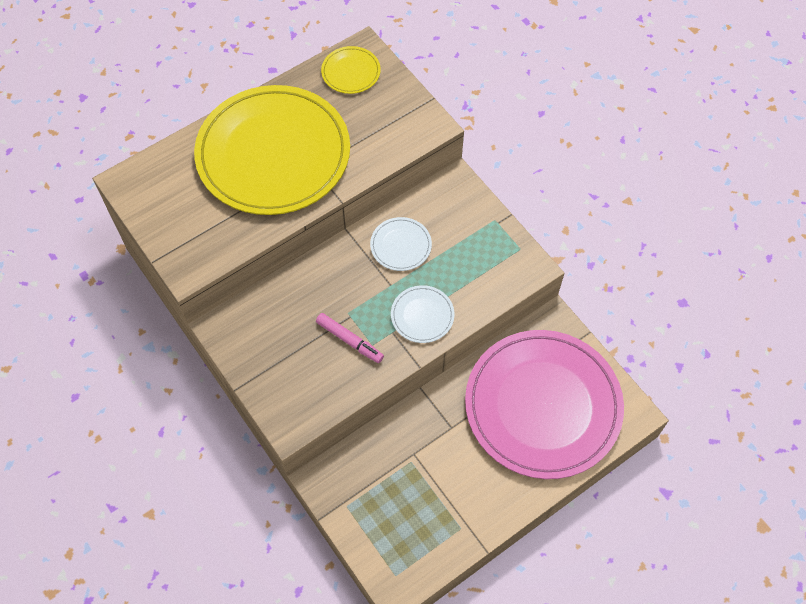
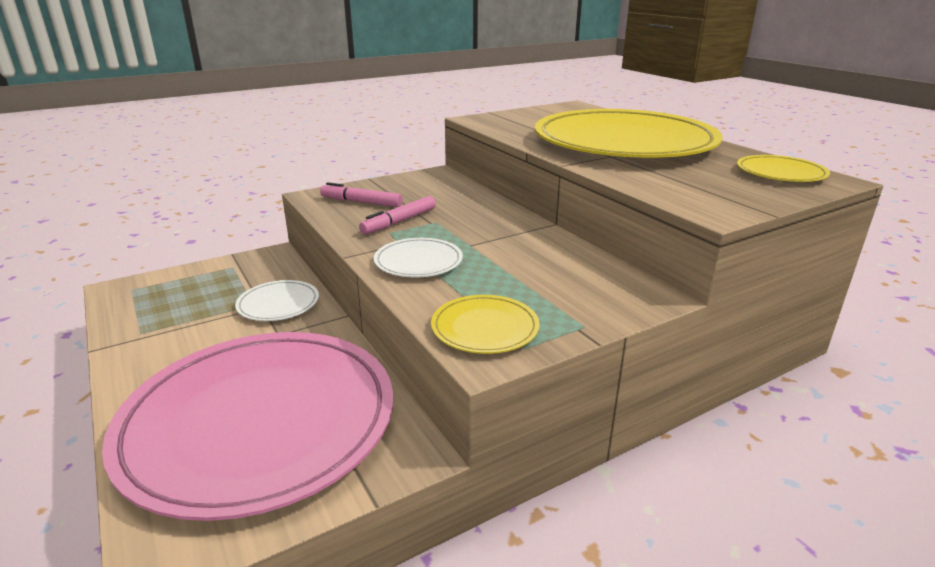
camera: 95 degrees right, 35 degrees down
white plate [370,217,432,271] -> white plate moved to [235,280,319,321]
none -> pink marker [320,182,403,207]
none -> yellow plate [431,295,540,354]

